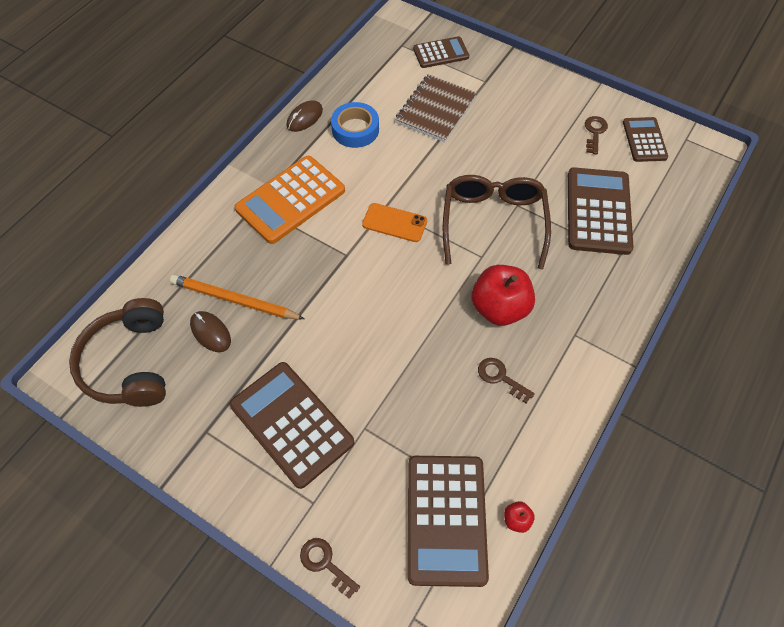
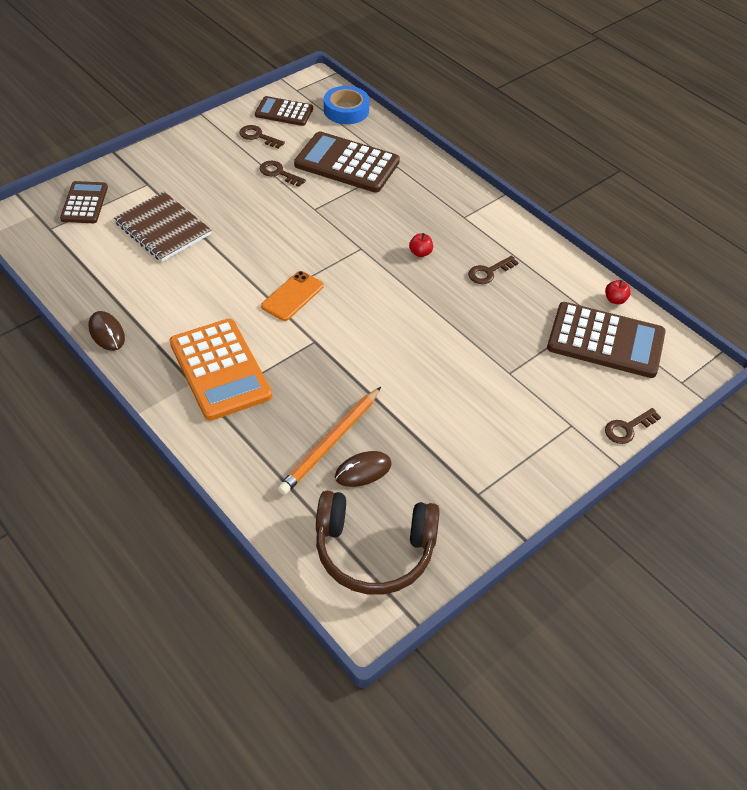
camera: 75 degrees left, 10 degrees down
brown calculator [229,362,354,489] -> none
blue tape [331,102,379,148] -> blue tape moved to [324,86,369,124]
brown glasses [443,175,551,270] -> none
red apple [472,265,535,326] -> red apple [409,233,433,257], size x0.42
none -> brown key [260,161,306,187]

